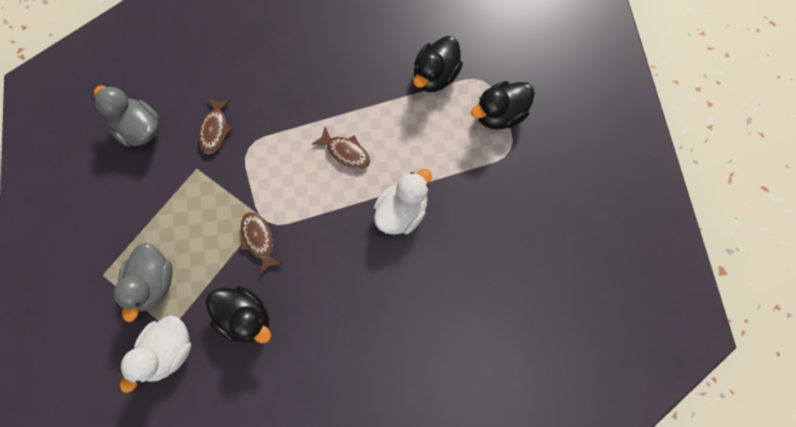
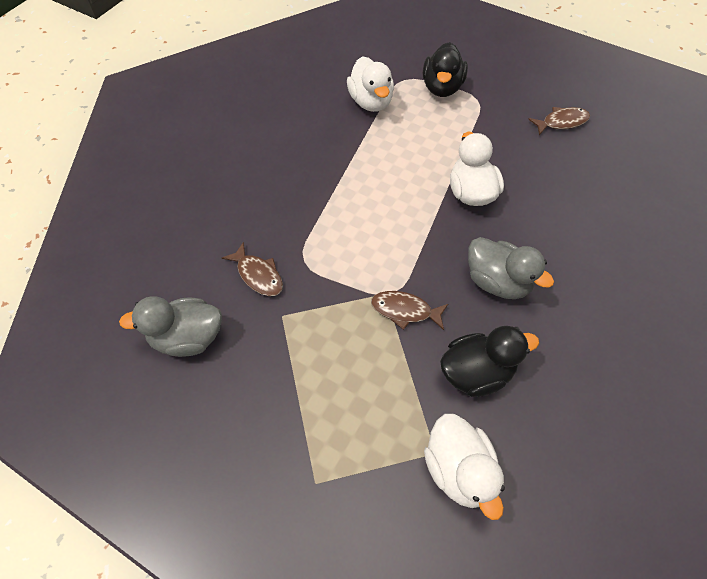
camera: 50 degrees left, 15 degrees down
grey duck [114,243,172,322] -> grey duck moved to [468,237,554,299]
brown fish [312,127,370,170] -> brown fish moved to [528,107,590,135]
black duck [414,36,463,92] -> white duck [347,56,394,112]

